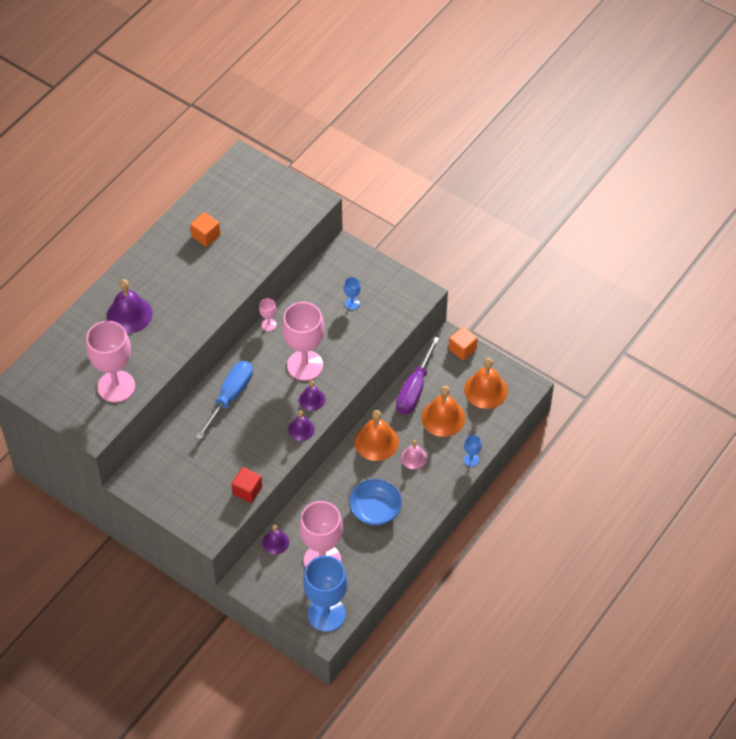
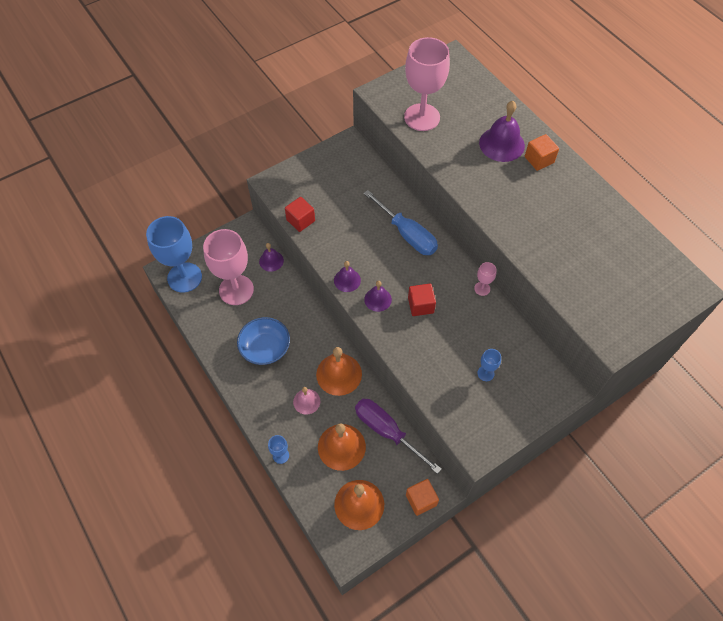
camera: 110 degrees right, 5 degrees up
orange cube [190,212,220,247] -> orange cube moved to [525,134,559,171]
pink goblet [282,302,324,381] -> red cube [408,284,436,316]

